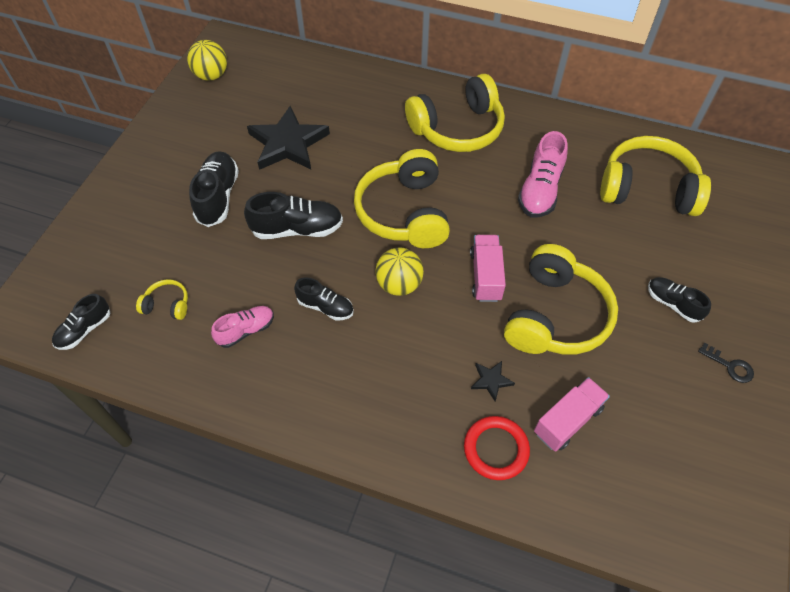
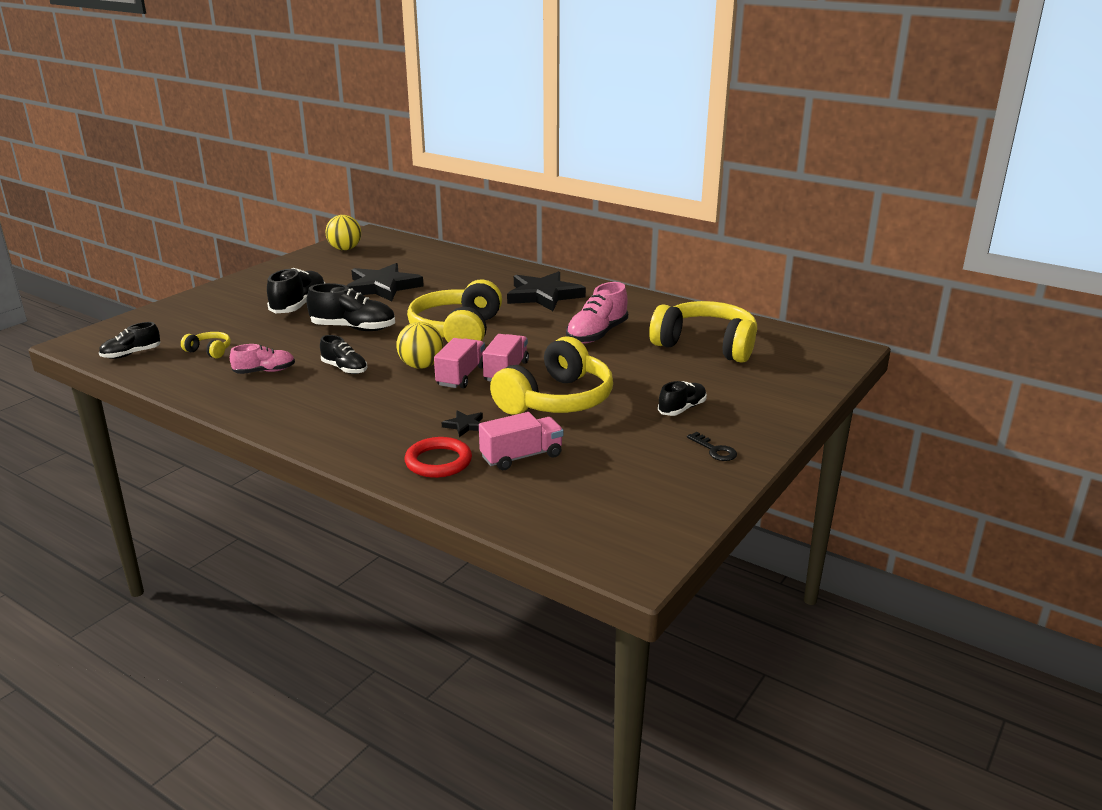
camera: 15 degrees right, 30 degrees down
yellow headphones [405,74,505,152] -> black star [507,271,586,311]
black shoe [648,277,711,323] -> black shoe turned 75 degrees clockwise [658,381,707,416]
none -> pink truck [434,338,485,388]

